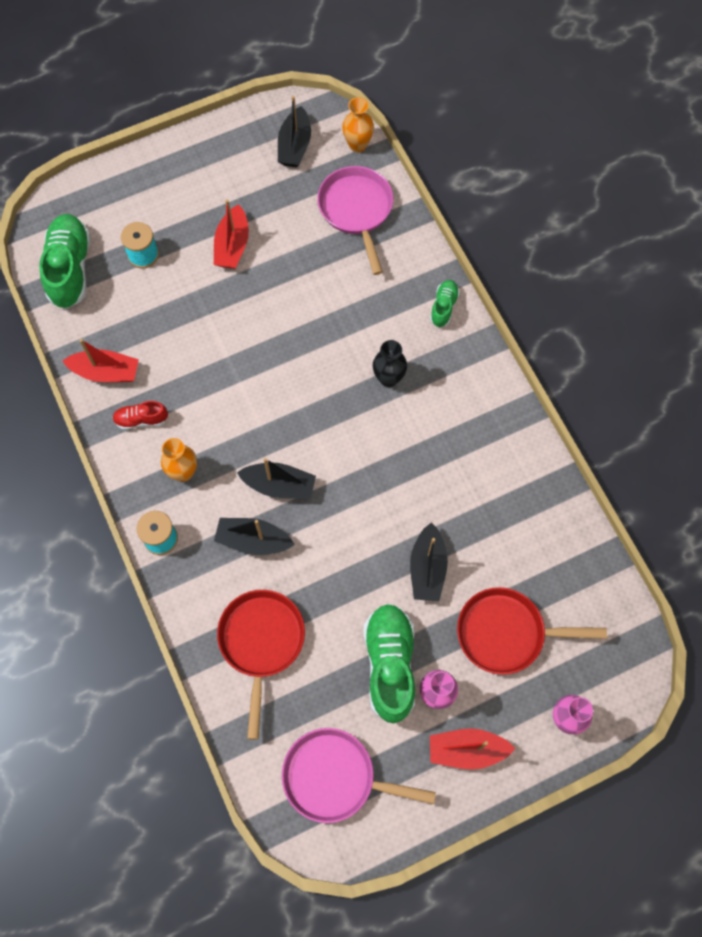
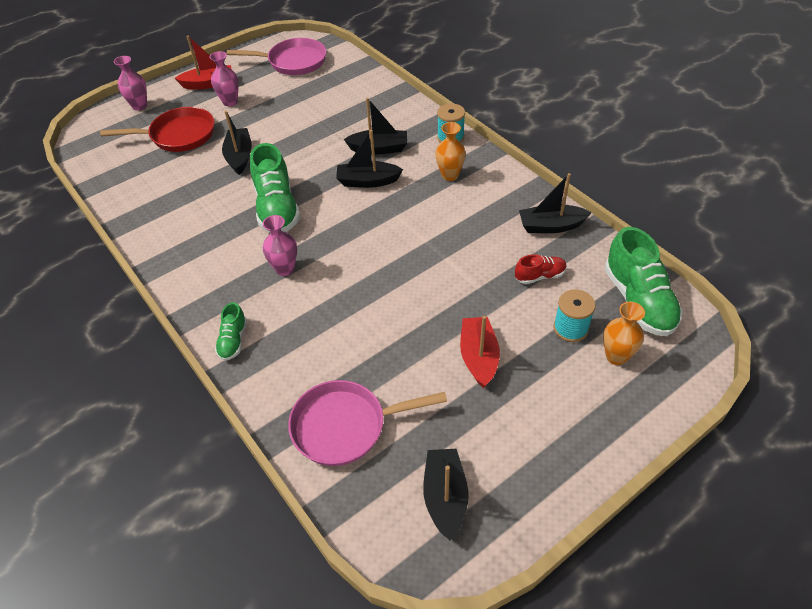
camera: 170 degrees right, 20 degrees down
red boat [63,339,139,382] -> black boat [519,173,592,233]
red shoe [112,401,168,430] -> red shoe moved to [515,254,567,284]
red pan [217,590,305,740] -> none
pink pan [317,166,393,275] -> pink pan turned 105 degrees clockwise [288,380,447,466]
orange vase [342,97,374,152] -> orange vase moved to [603,302,645,365]
green shoe [364,603,415,723] -> green shoe moved to [250,143,301,233]
black vase [373,340,407,387] -> pink vase [263,215,297,276]

